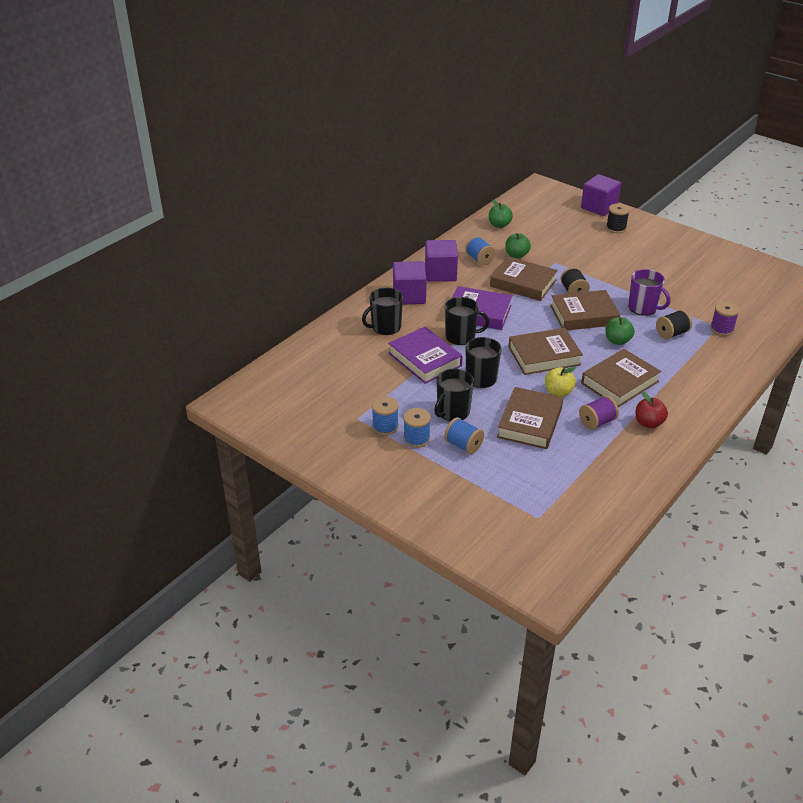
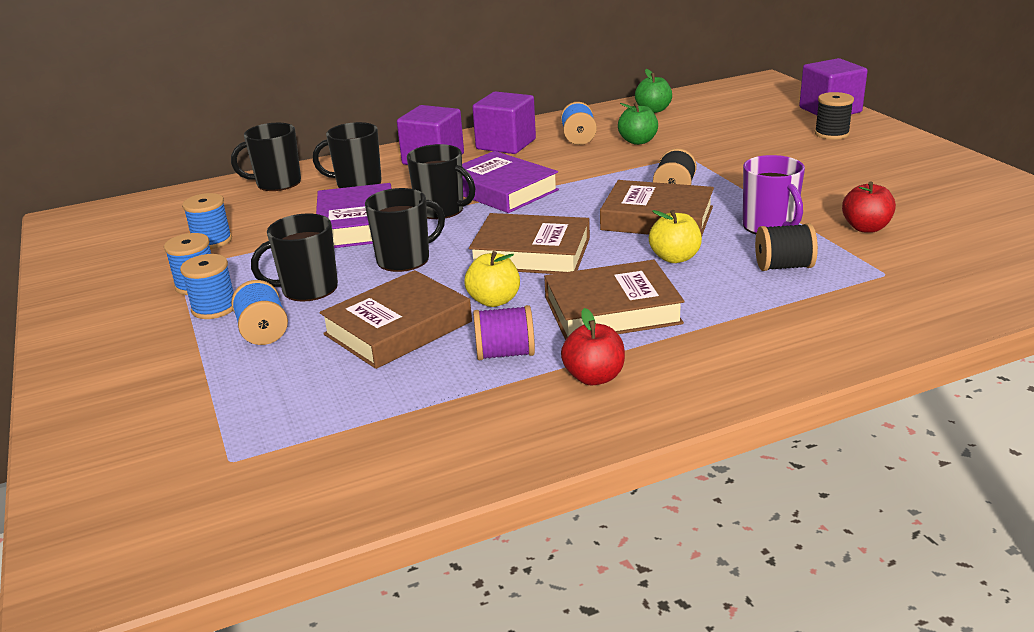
camera: 30 degrees right, 10 degrees down
brown book [490,256,558,301] -> none
green apple [606,317,635,345] -> yellow apple [649,210,702,263]
purple spool [710,301,740,336] -> none
none -> blue spool [182,193,232,249]
none -> black mug [231,123,301,191]
none -> red apple [842,181,896,233]

